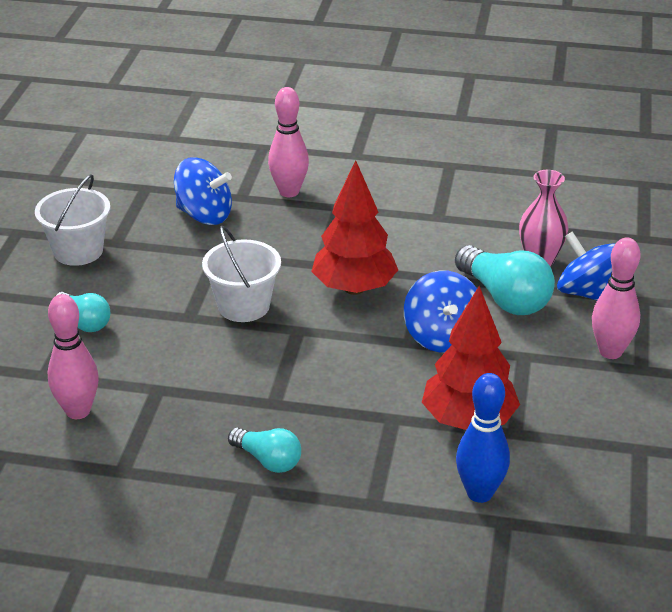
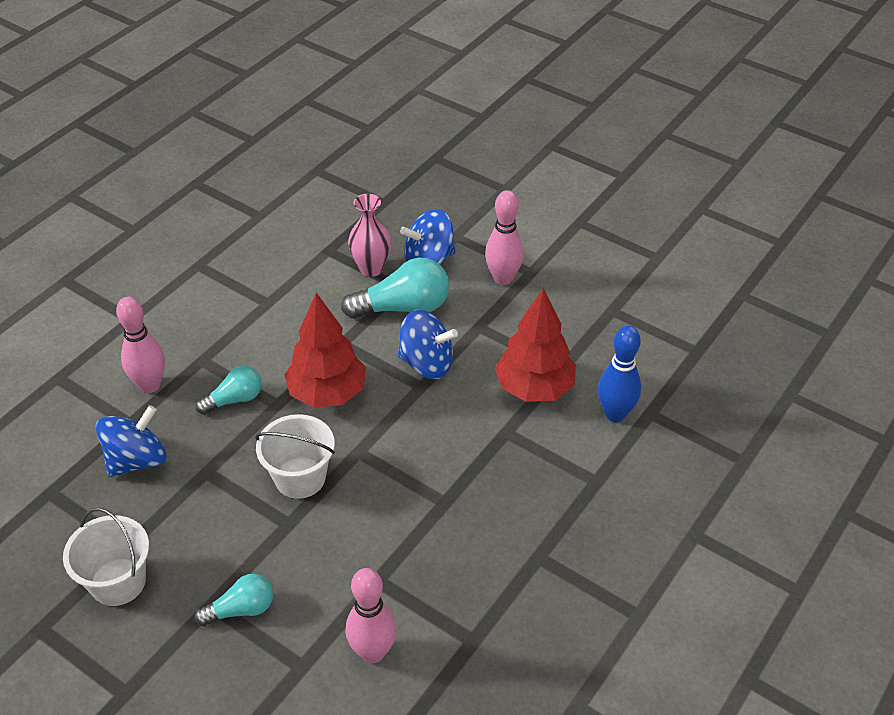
camera: 65 degrees left, 10 degrees up
turquoise light bulb [228,428,301,473] -> turquoise light bulb moved to [196,366,262,415]

